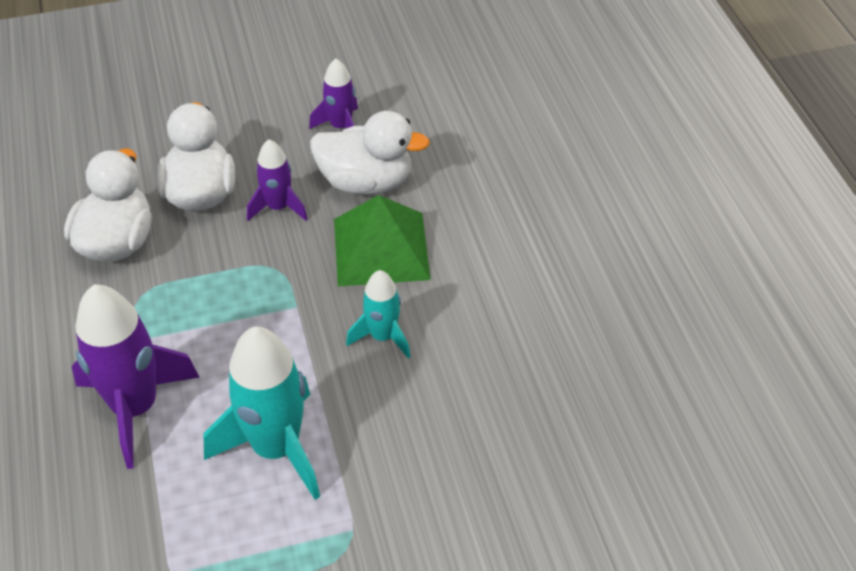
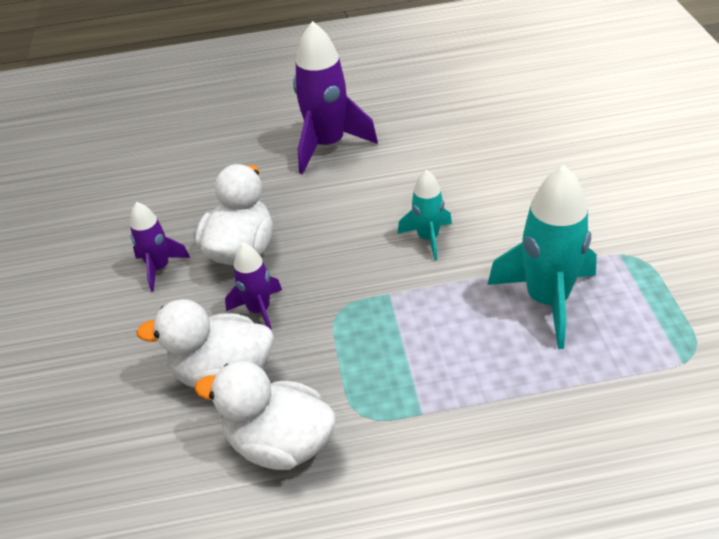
camera: 80 degrees left, 5 degrees down
purple rocket [72,284,200,469] -> purple rocket moved to [293,21,378,174]
green pyramid [334,195,431,286] -> none

